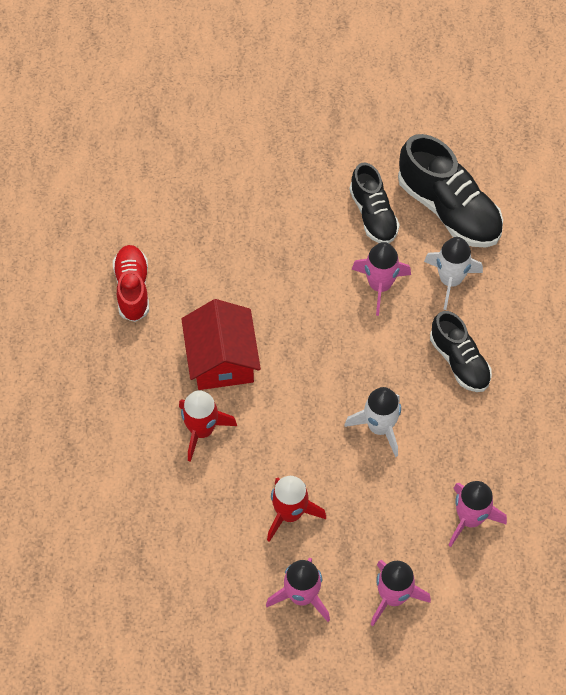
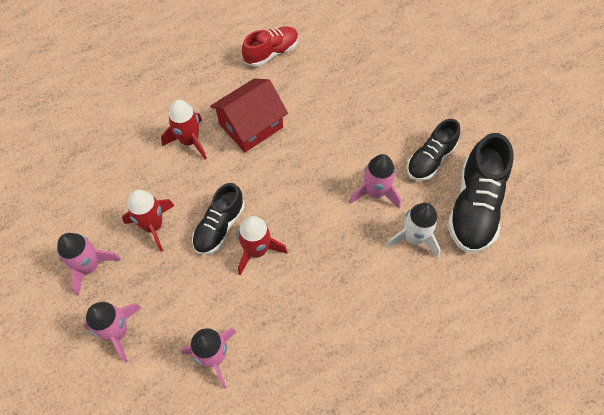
camera: 60 degrees right, 0 degrees up
white rocket [344,387,401,457] -> red rocket [237,216,288,275]
black shoe [430,311,492,392] -> black shoe moved to [192,183,245,255]

